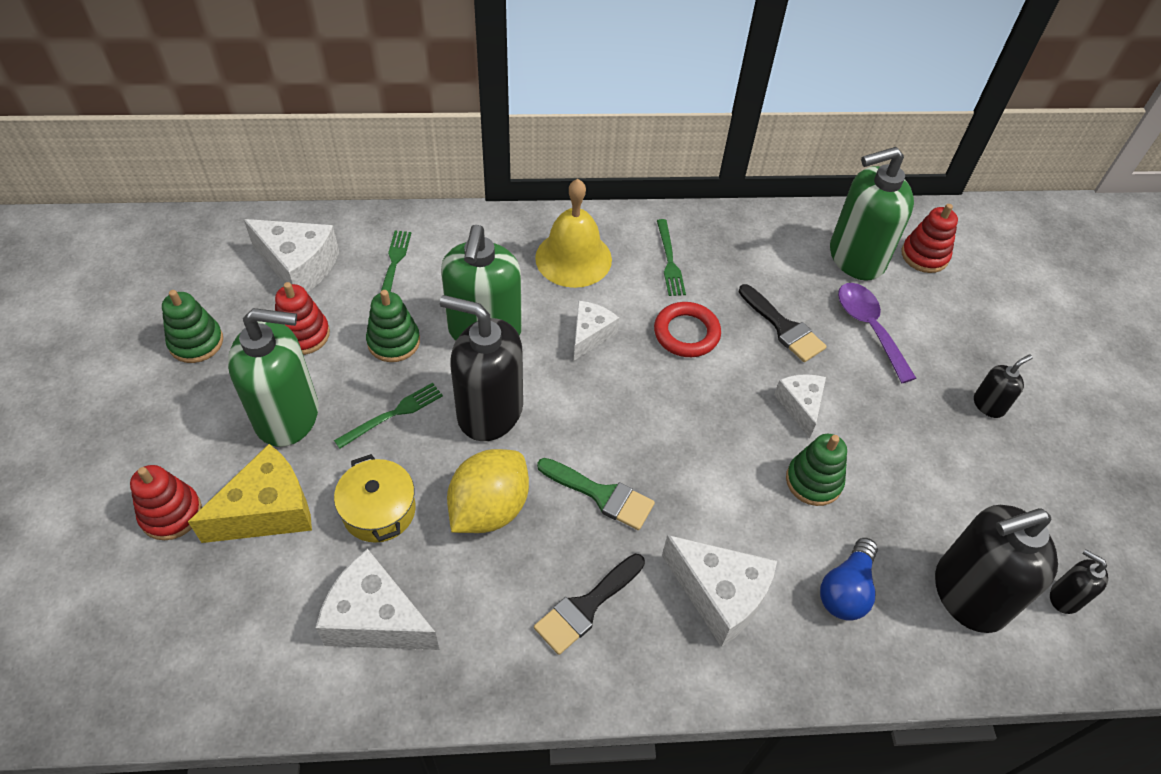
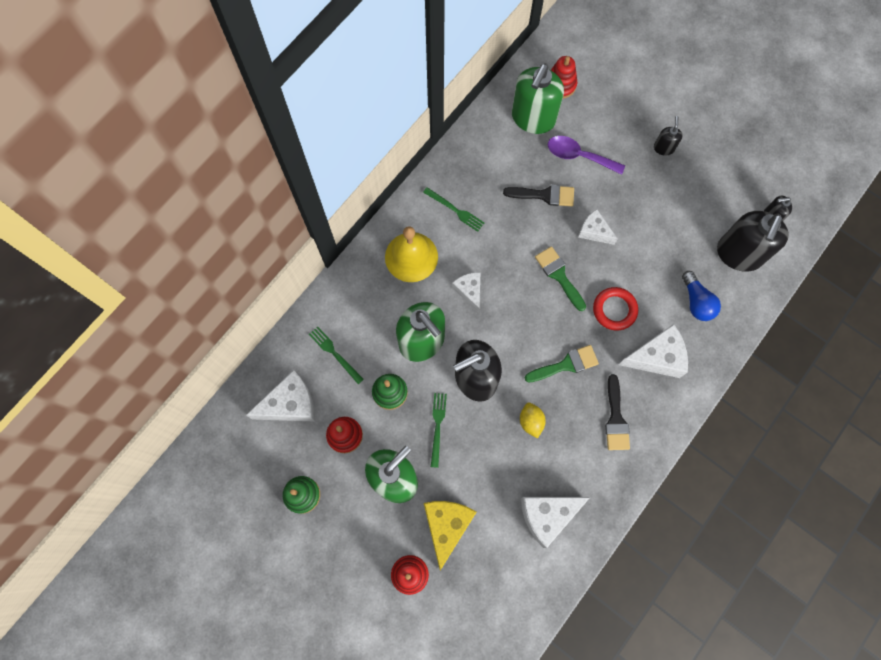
camera: 45 degrees left, 20 degrees up
yellow pot [334,454,416,543] -> none
yellow lemon [447,449,529,533] -> yellow lemon [520,403,546,439], size x0.56
red ring [654,302,721,357] -> red ring moved to [593,287,638,331]
green stacking toy [786,434,847,506] -> none
none -> green brush [535,246,586,311]

